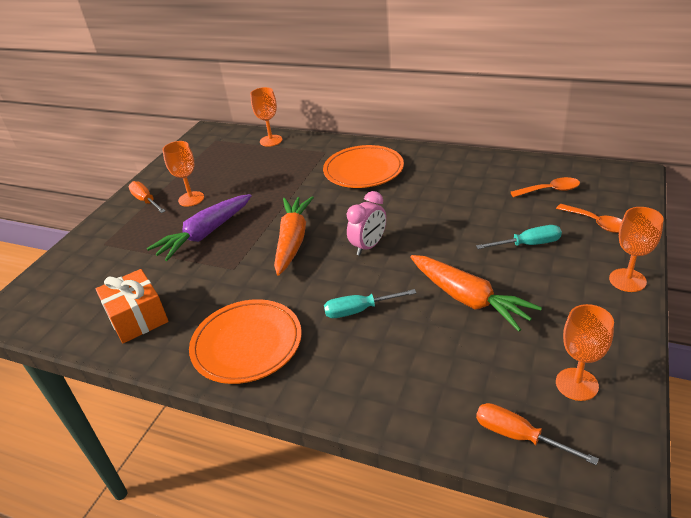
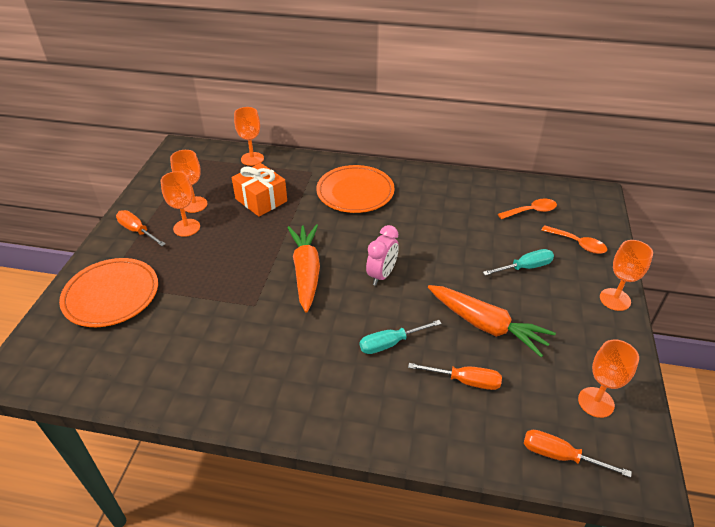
camera: 15 degrees left, 5 degrees up
orange gift [96,269,169,343] -> orange gift moved to [232,163,287,217]
purple carrot [147,194,252,261] -> none
orange plate [189,299,302,384] -> orange plate moved to [59,258,158,327]
none -> orange goblet [170,150,207,213]
none -> orange screwdriver [408,363,502,390]

